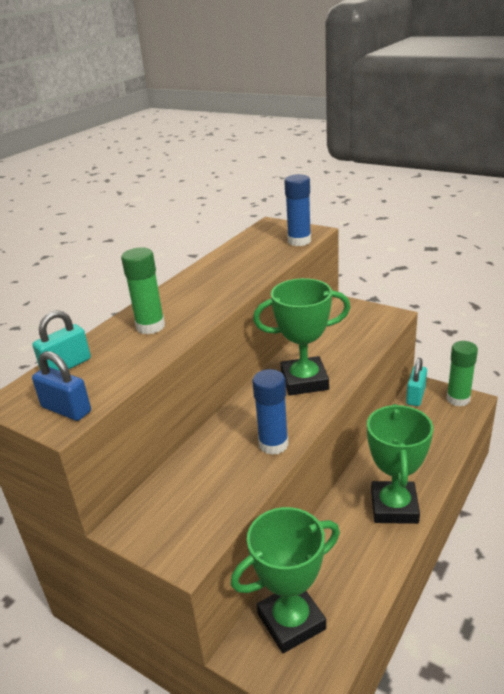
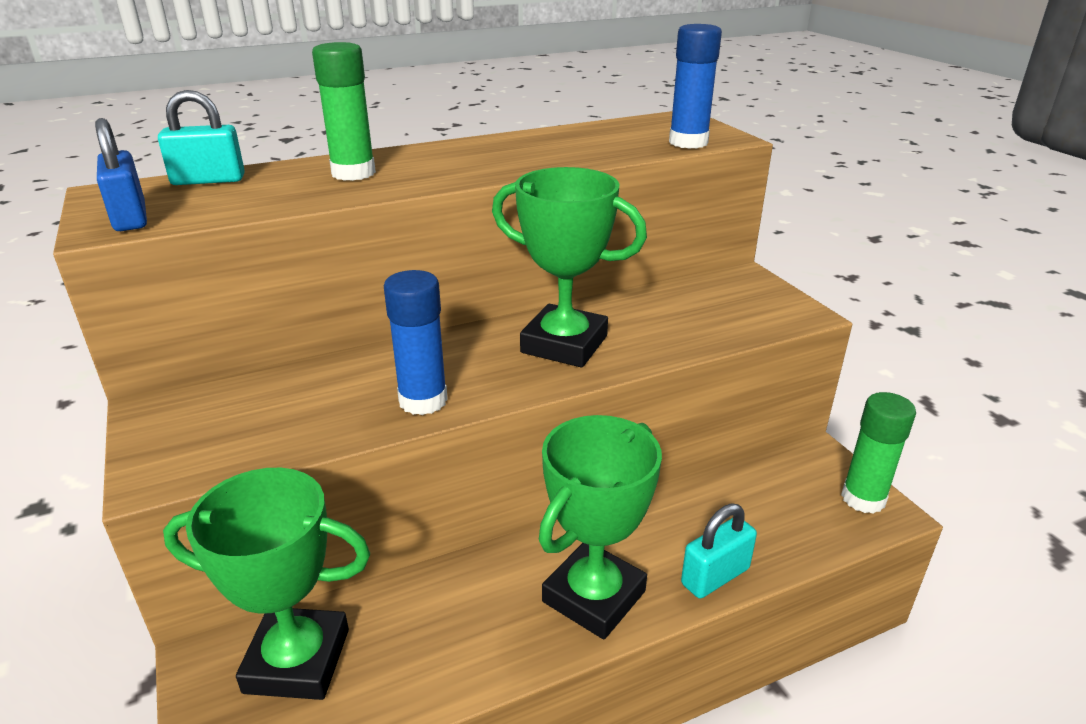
camera: 30 degrees right, 0 degrees up
turquoise padlock [406,358,427,406] -> turquoise padlock moved to [681,504,757,599]

